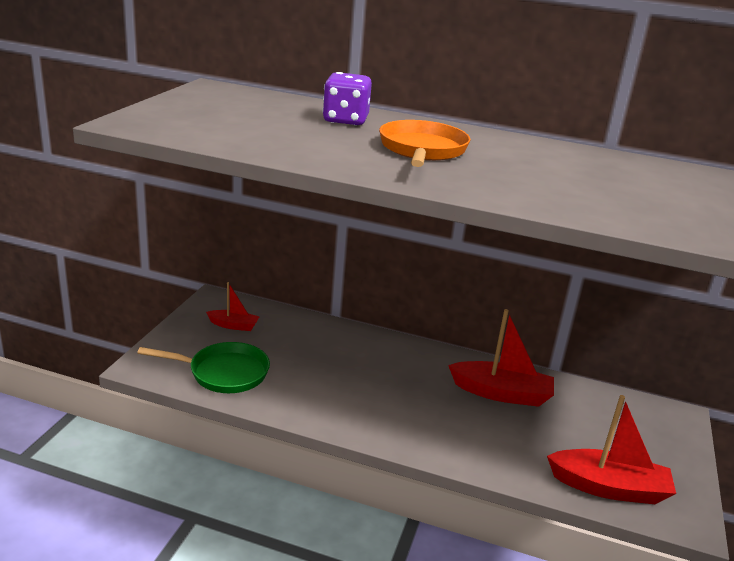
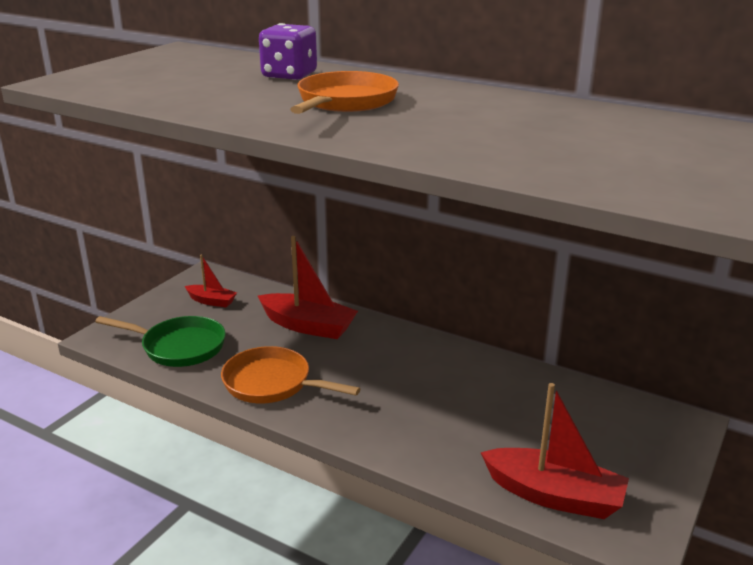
camera: 15 degrees right, 0 degrees up
red boat [448,309,554,407] -> red boat moved to [258,236,358,339]
none -> orange pan [221,346,361,403]

